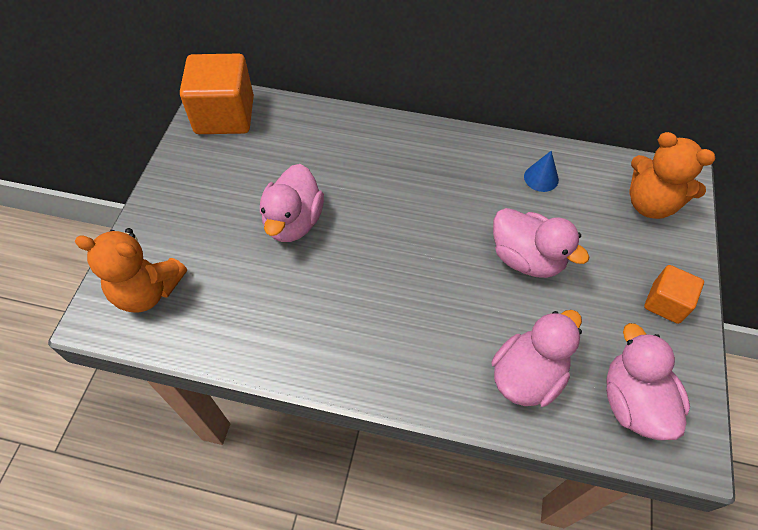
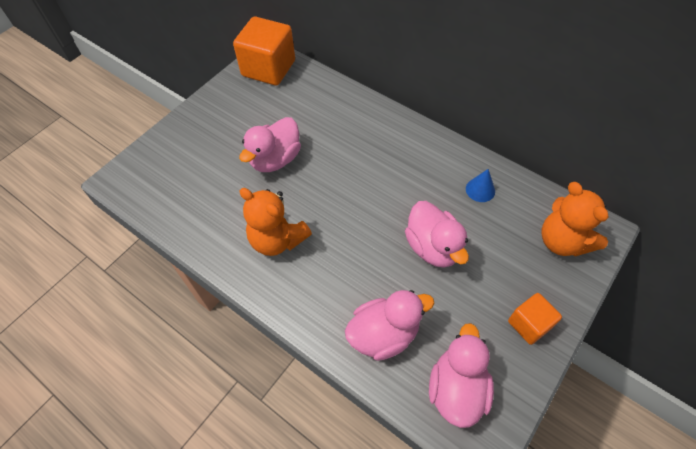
camera: 25 degrees right, 0 degrees up
orange teddy bear [75,228,187,313] -> orange teddy bear moved to [239,188,312,256]

